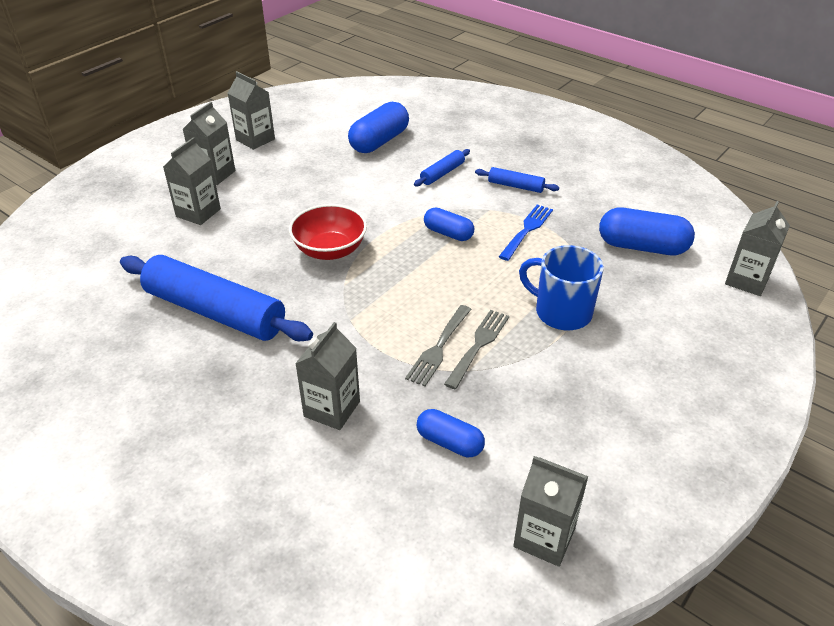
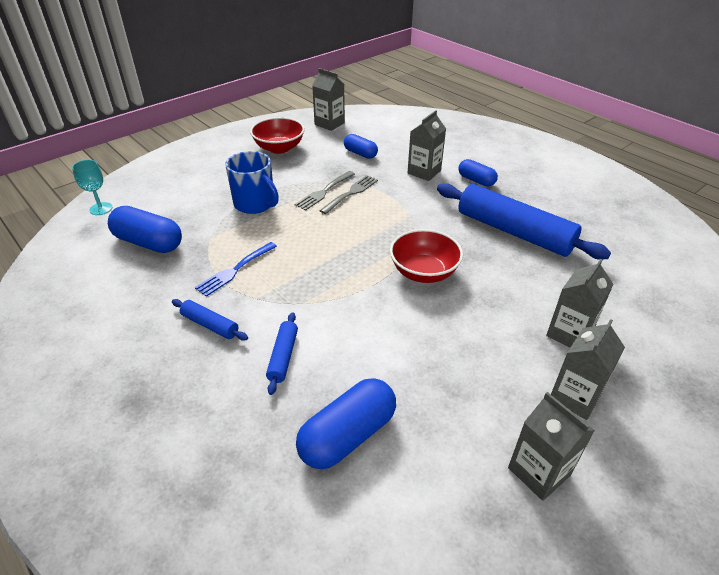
camera: 170 degrees left, 0 degrees up
blue rolling pin [414,149,470,187] -> blue rolling pin turned 45 degrees counterclockwise [266,312,298,395]
blue capsule [424,207,474,241] -> blue capsule moved to [458,159,498,187]
grey carton [725,201,790,296] -> turquoise goblet [72,160,112,215]
none -> red bowl [250,117,305,154]

